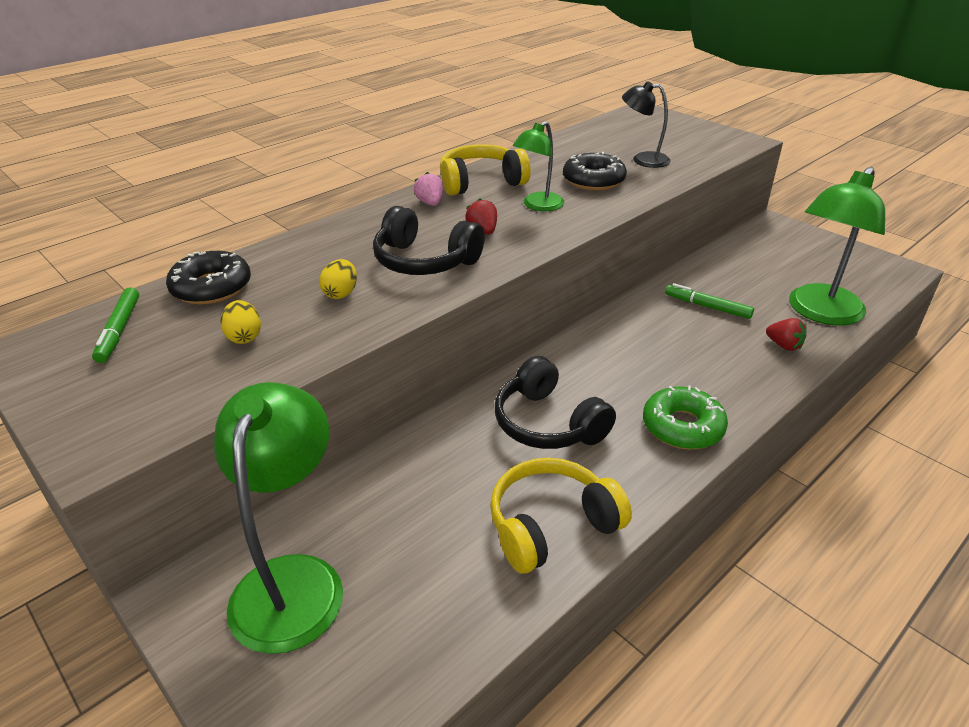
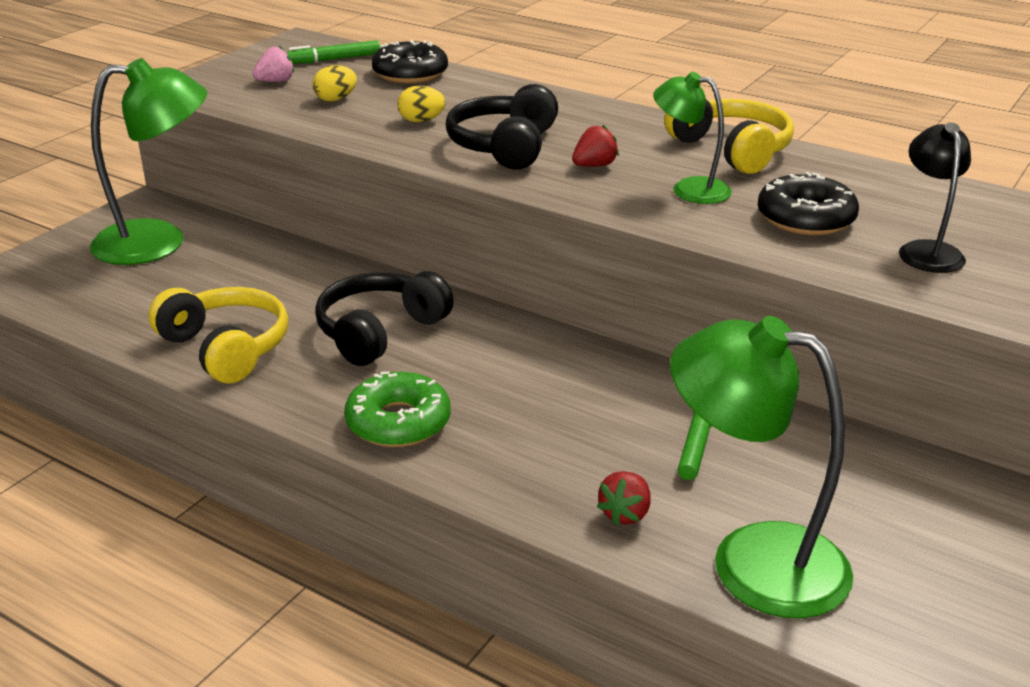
camera: 75 degrees right, 5 degrees down
pink strawberry [414,172,444,206] -> pink strawberry moved to [252,46,294,82]

